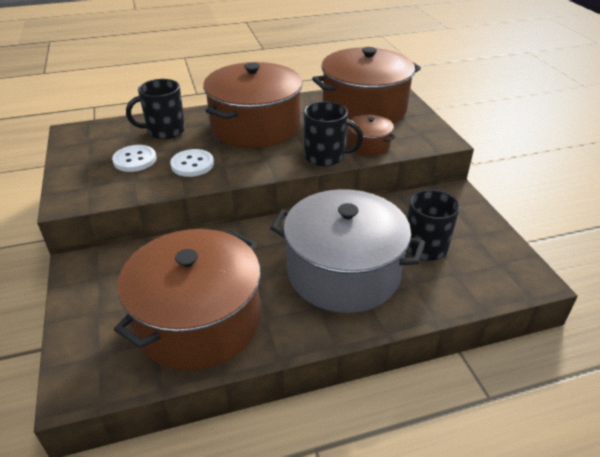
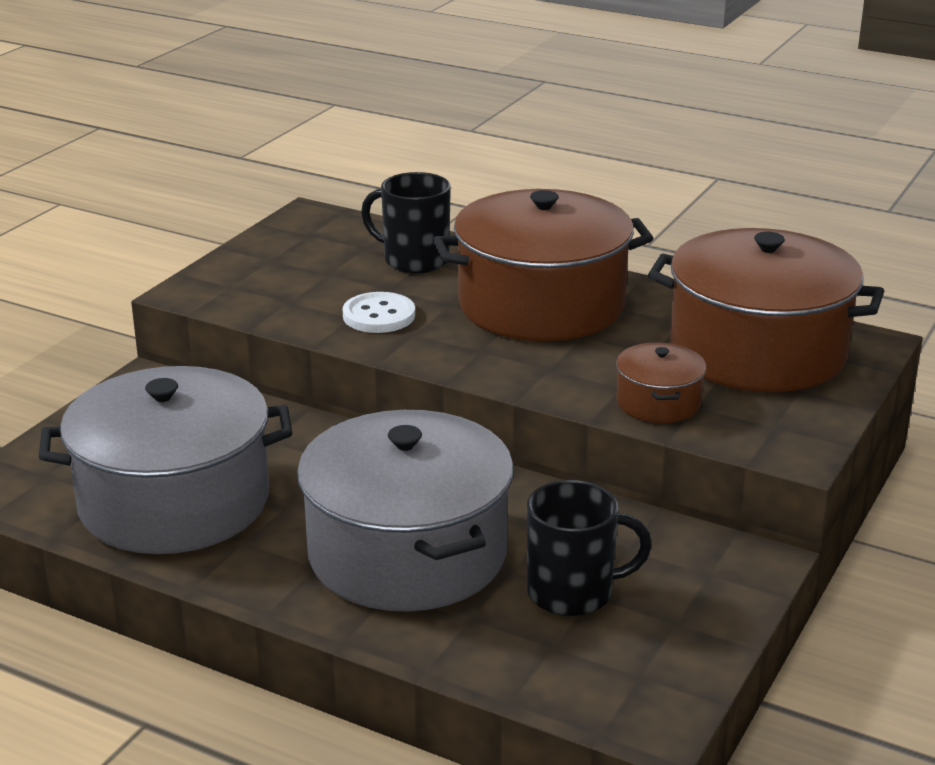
camera: 45 degrees right, 10 degrees down
white button [112,145,156,172] -> none
brown pot [114,229,261,371] -> grey pot [39,366,292,554]
black mug [304,101,364,166] -> none

